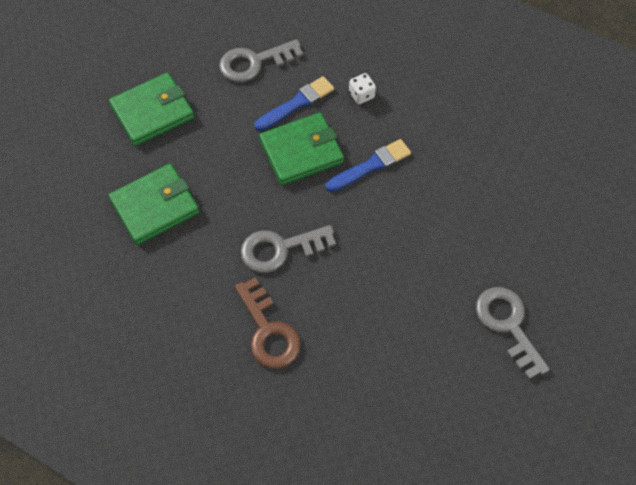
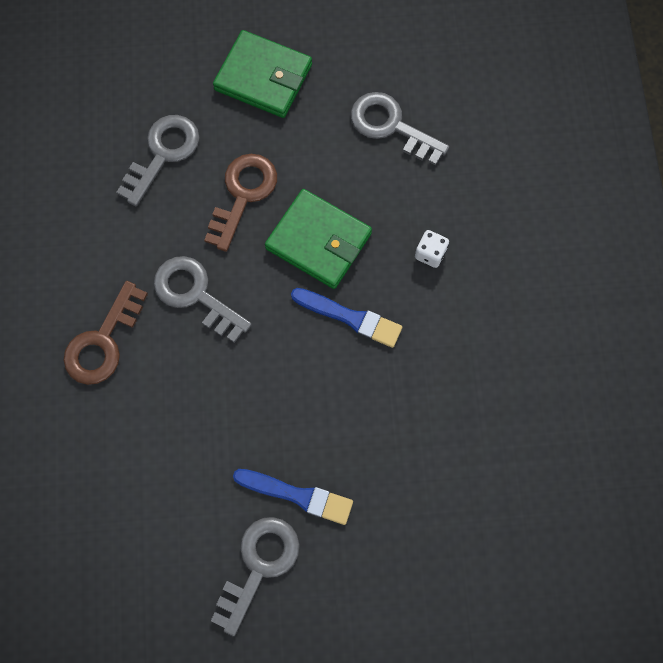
camera: 55 degrees right, 10 degrees up
green wallet [108,164,200,245] -> grey key [116,115,200,206]
blue brush [254,76,334,131] -> blue brush moved to [233,469,353,525]
none -> brown key [204,154,277,252]

